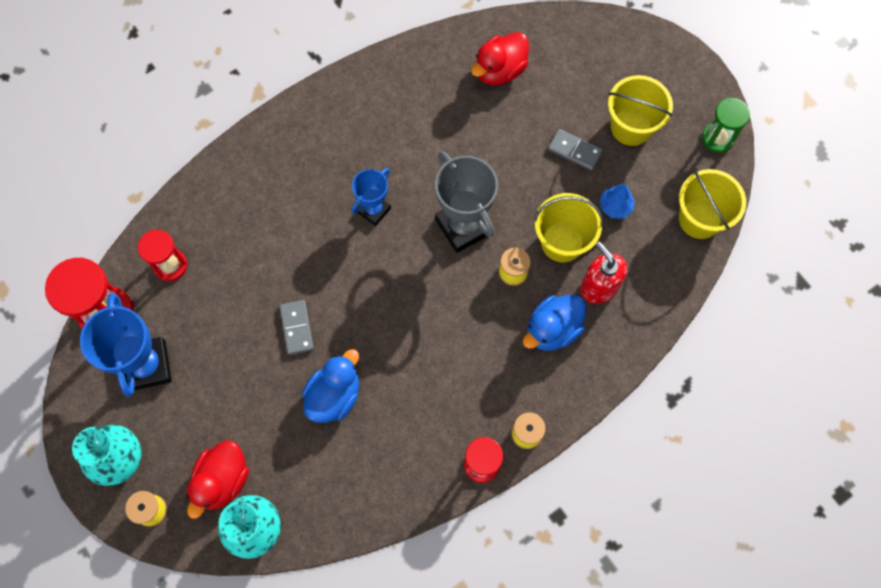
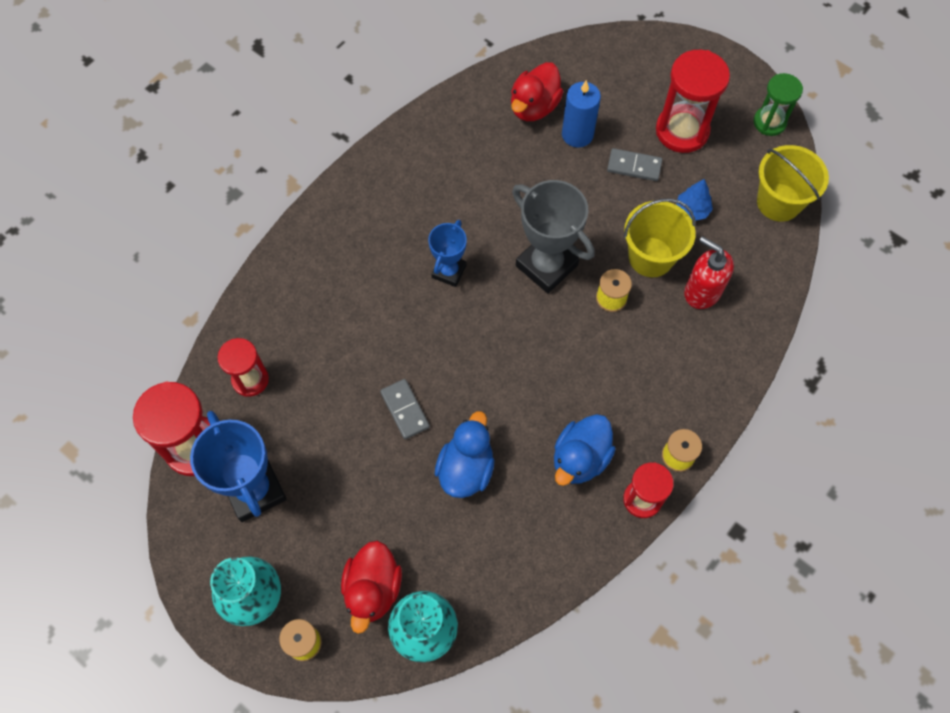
camera: 15 degrees left, 5 degrees down
blue duck [523,295,586,351] -> blue duck moved to [554,414,616,486]
yellow bucket [608,75,673,146] -> red hourglass [656,50,730,153]
none -> blue candle [562,80,601,148]

